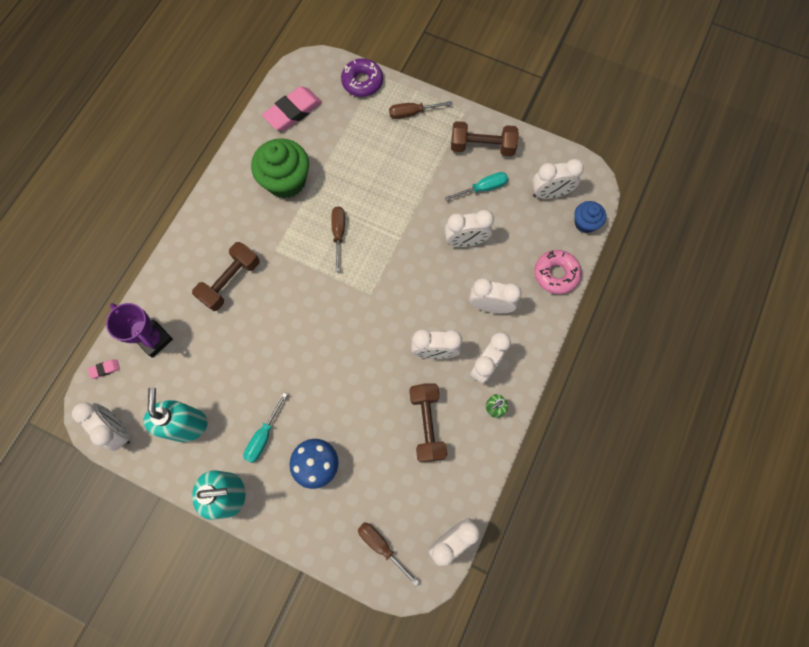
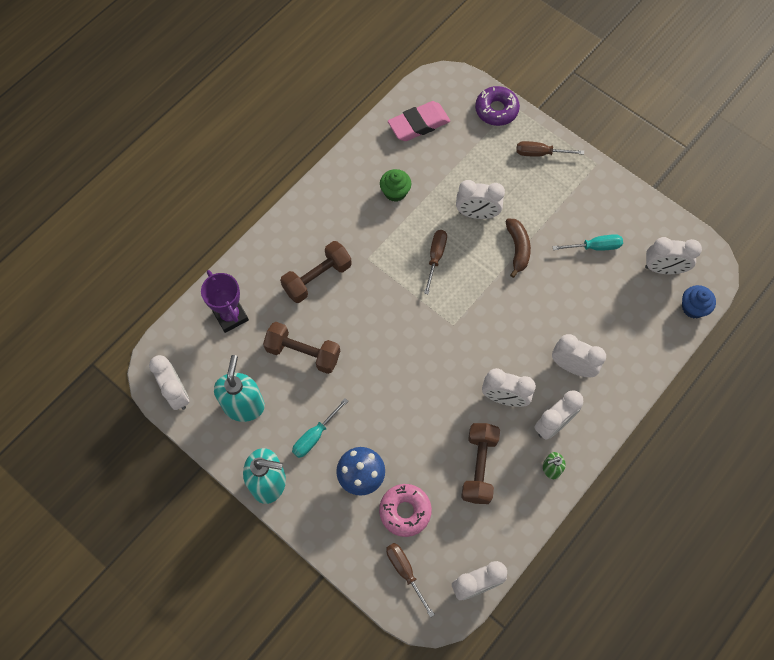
camera: 15 degrees right, 5 degrees down
pink eraser [88,359,120,379] -> none
green cupcake [251,138,309,198] -> green cupcake [380,169,411,202], size x0.55
white clock [444,210,494,247] -> white clock moved to [456,180,505,219]
brown dumbbell [451,121,519,156] -> brown dumbbell moved to [263,322,340,374]
pink donut [534,250,582,294] -> pink donut moved to [379,484,432,537]
none -> brown banana [506,219,531,278]

